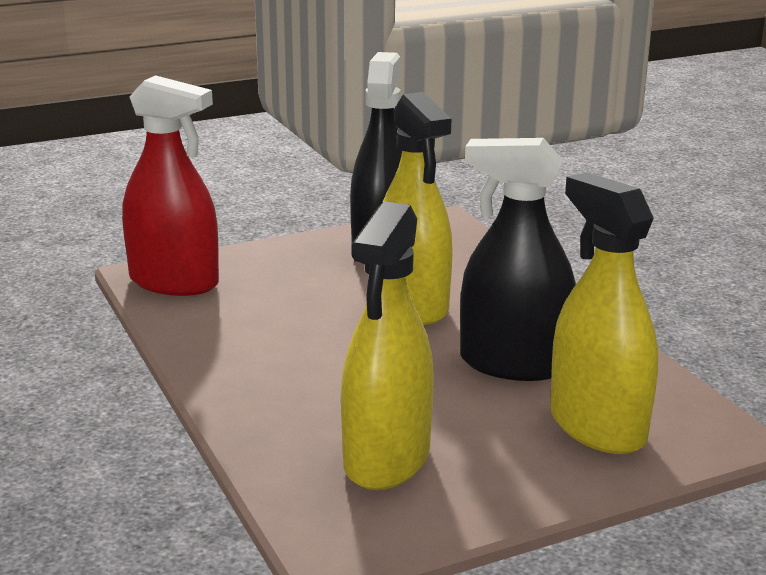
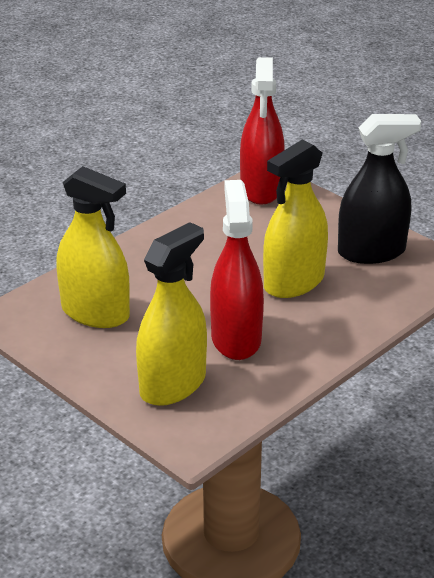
camera: 70 degrees right, 10 degrees up
yellow spray bottle [341,201,434,490] -> yellow spray bottle turned 150 degrees counterclockwise [56,166,130,328]
black spray bottle [460,138,576,381] -> red spray bottle [210,180,264,360]

